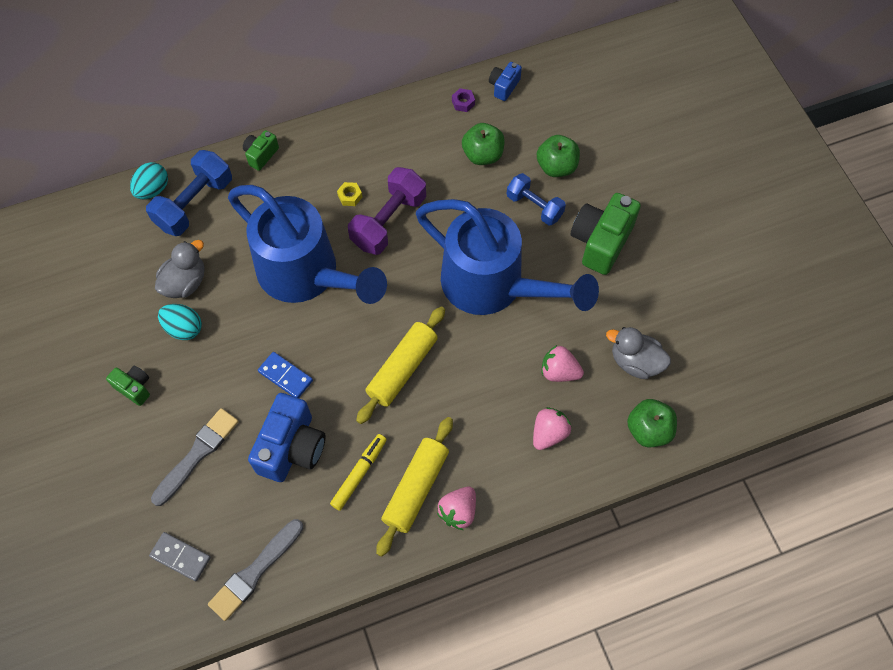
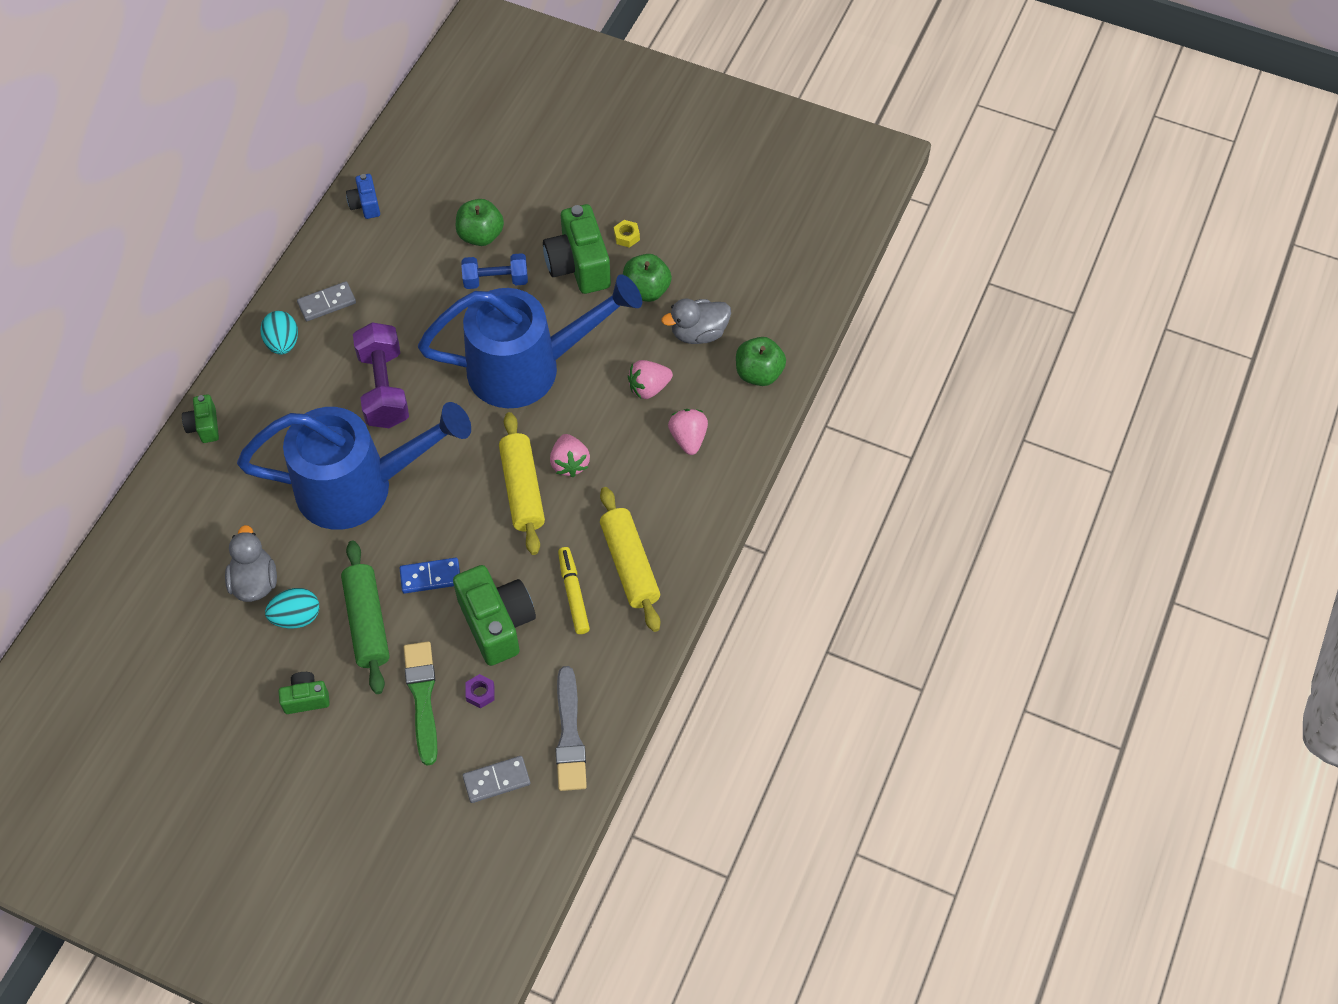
camera: 45 degrees left, 5 degrees down
turquoise egg [130,162,168,199] -> turquoise egg moved to [260,311,298,355]
blue dumbbell [146,150,232,236] -> none
grey brush [151,408,239,506] -> green brush [404,641,437,765]
blue camera [248,393,326,482] -> green camera [453,565,536,666]
yellow nut [337,182,362,206] -> yellow nut moved to [614,220,640,248]
pink strawberry [437,487,476,530] -> pink strawberry moved to [550,434,590,477]
purple nut [452,88,475,112] -> purple nut moved to [465,674,494,708]
green apple [462,123,505,165] -> green apple moved to [623,254,672,302]
none -> grey domino [297,281,356,321]
none -> green rolling pin [341,541,389,694]

